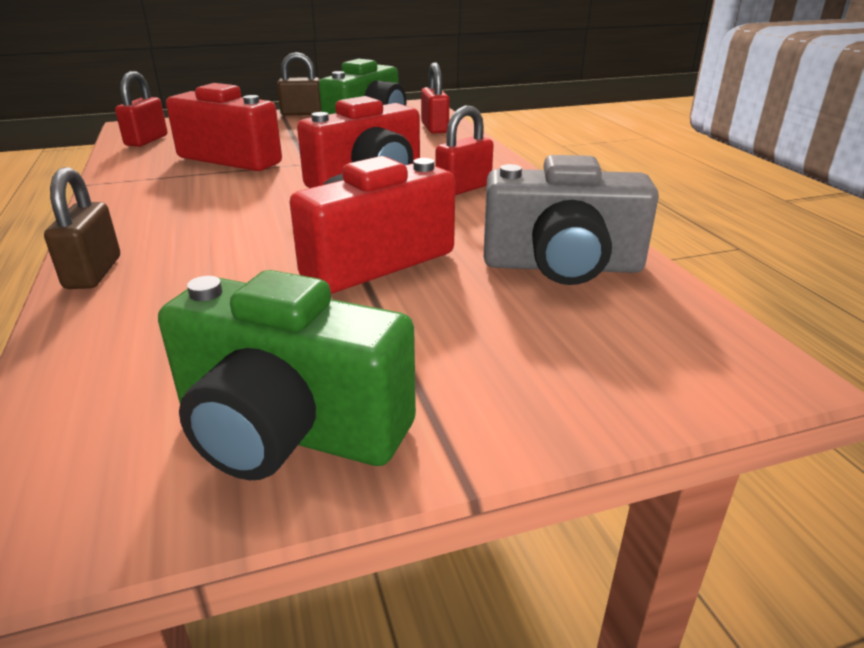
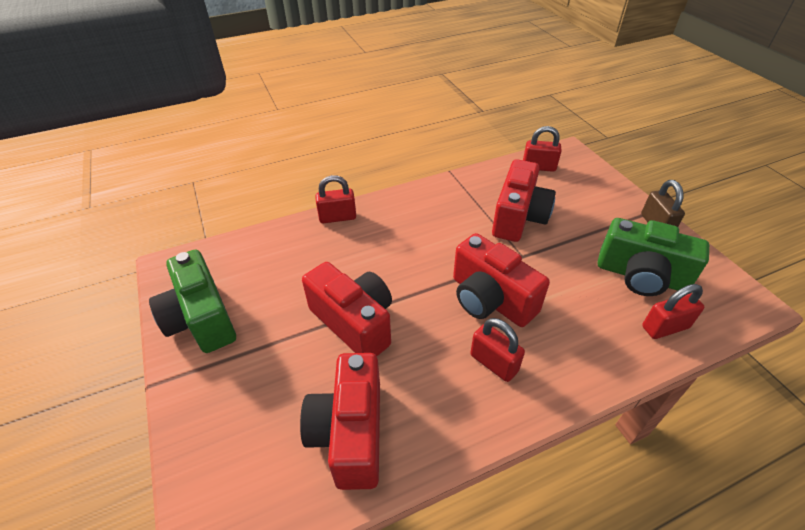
camera: 85 degrees right, 15 degrees up
brown padlock [44,167,120,289] -> red padlock [315,175,356,223]
green camera [158,270,416,480] -> green camera turned 45 degrees counterclockwise [149,249,236,353]
grey camera [484,155,659,285] -> red camera [300,353,380,490]

